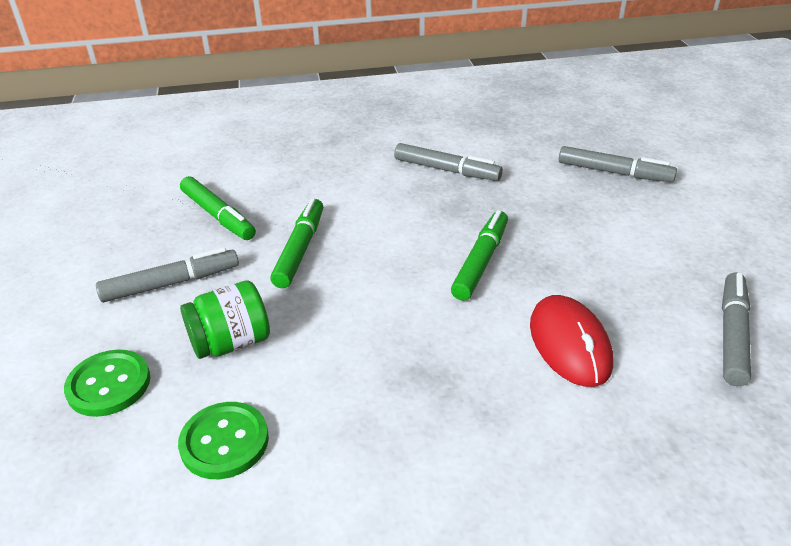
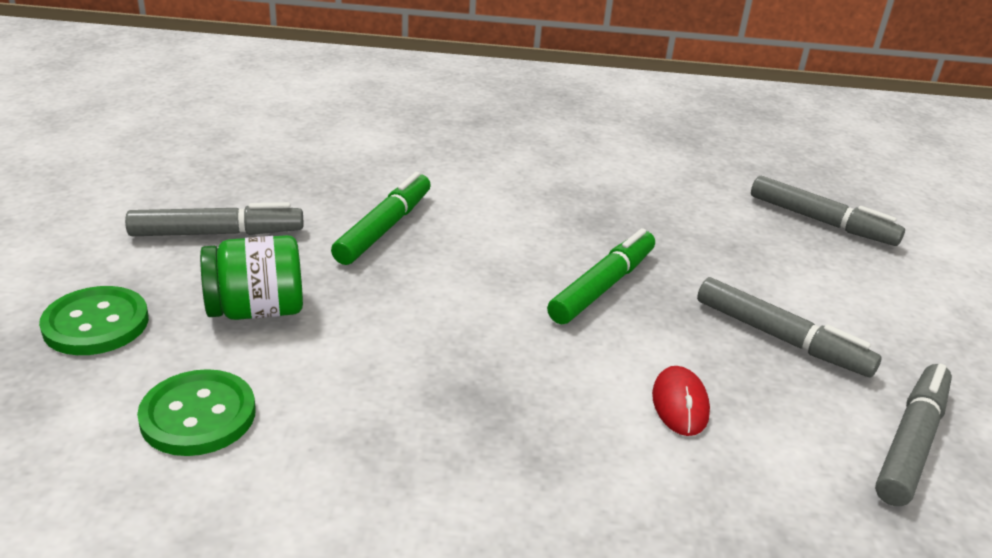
camera: 10 degrees right, 5 degrees down
green marker [180,176,256,240] -> none
grey marker [394,143,503,181] -> grey marker moved to [697,277,881,377]
red mouse [530,295,613,387] -> red mouse [652,366,710,436], size x0.58

